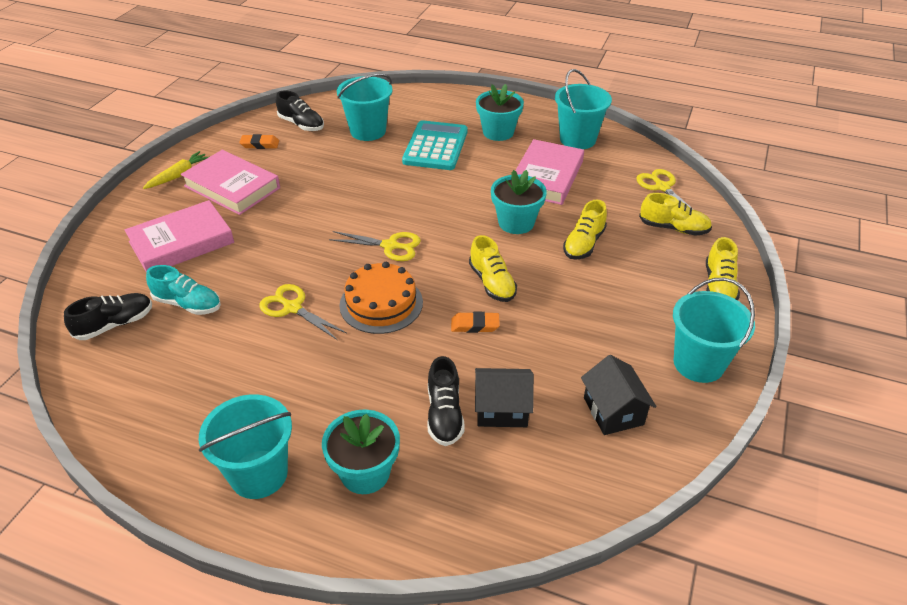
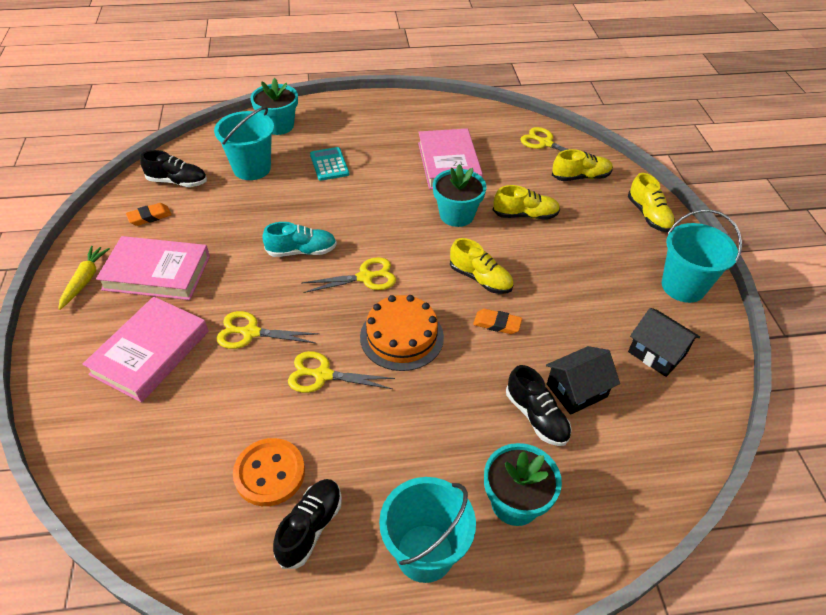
camera: 30 degrees left, 5 degrees up
black shoe [64,293,152,340] -> black shoe moved to [273,479,342,569]
turquoise shoe [146,265,221,315] -> turquoise shoe moved to [262,222,337,257]
turquoise calculator [402,120,468,170] -> turquoise calculator [310,147,349,181], size x0.59
orange eraser [451,312,500,333] -> orange eraser turned 45 degrees clockwise [473,309,522,334]
turquoise flower pot [476,84,524,141] -> turquoise flower pot moved to [250,78,298,135]
turquoise bucket [555,69,612,149] -> none
yellow shoe [563,200,607,260] -> yellow shoe turned 90 degrees counterclockwise [493,185,560,219]
none -> yellow scissors [217,311,319,349]
none -> orange button [233,438,305,506]

